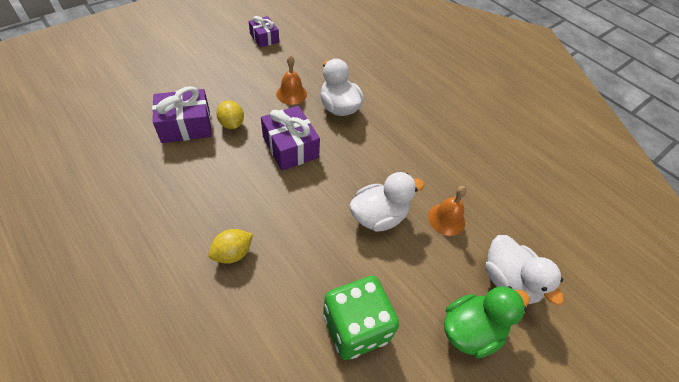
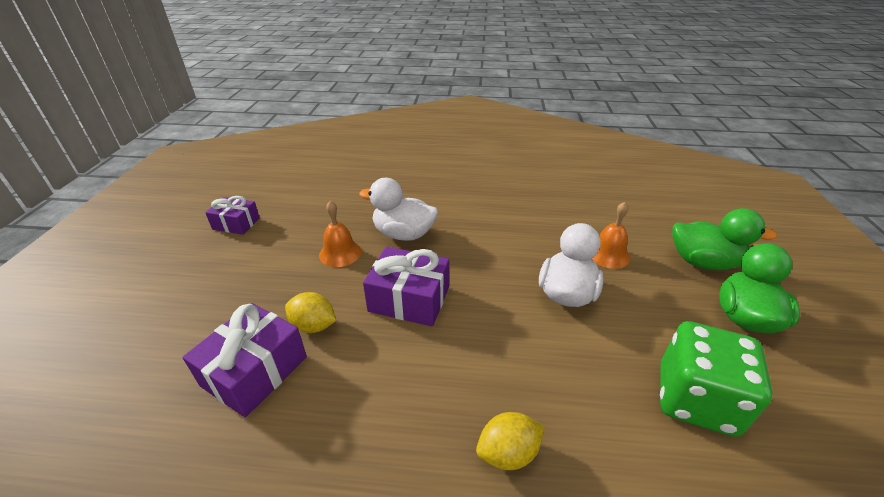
camera: 40 degrees left, 15 degrees down
yellow lemon [209,229,253,264] -> yellow lemon turned 60 degrees clockwise [476,412,545,470]
white duck [485,235,564,305] -> green duck [672,208,777,270]

